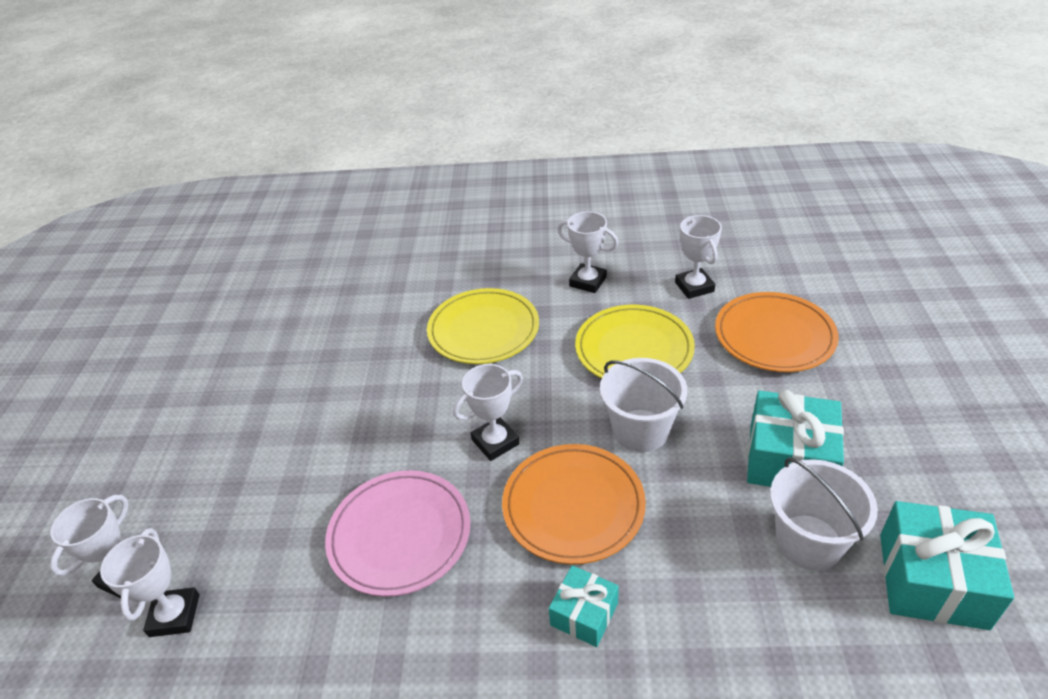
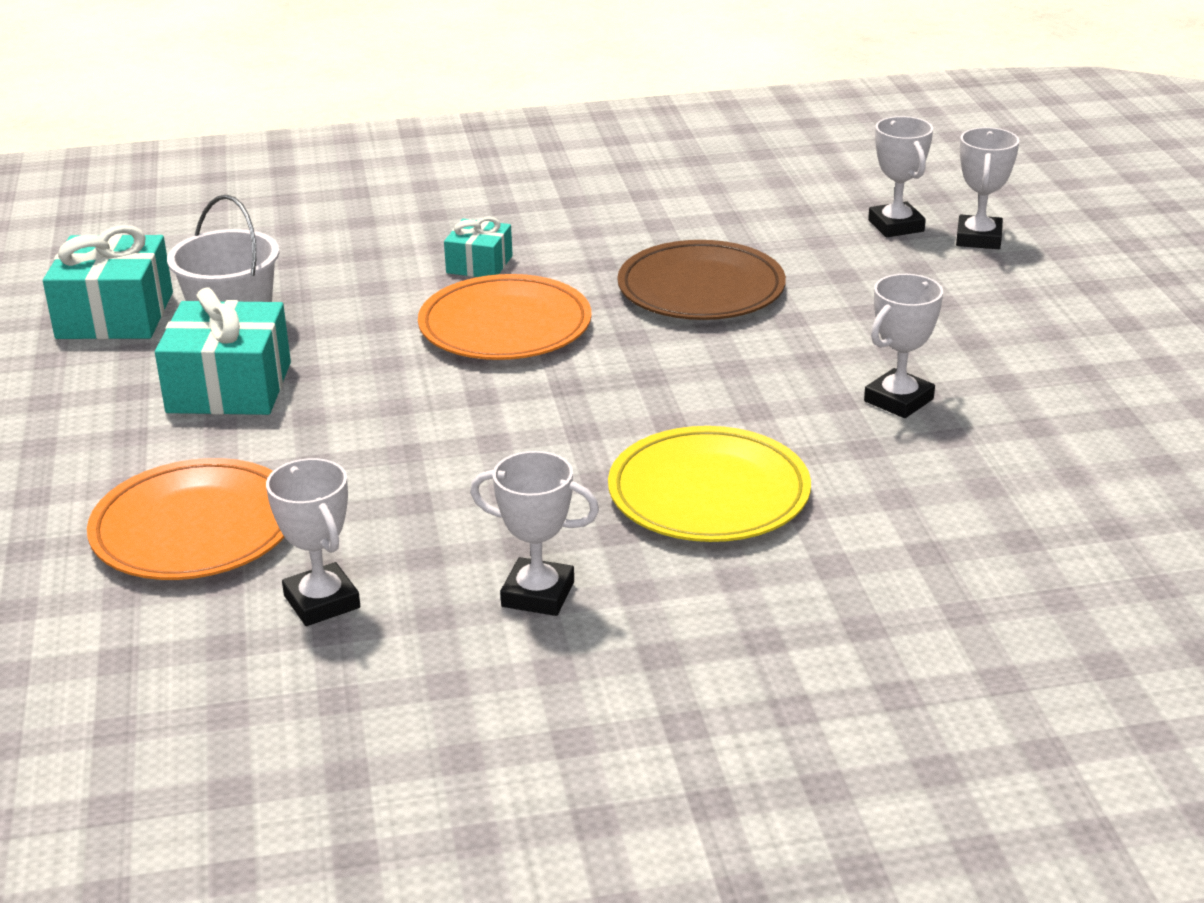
camera: 165 degrees right, 10 degrees down
pink plate [325,470,470,597] -> brown plate [618,240,786,320]
white trophy [453,364,523,461] -> white trophy moved to [864,274,943,418]
yellow plate [575,305,695,379] -> none
white bucket [600,358,687,452] -> none

